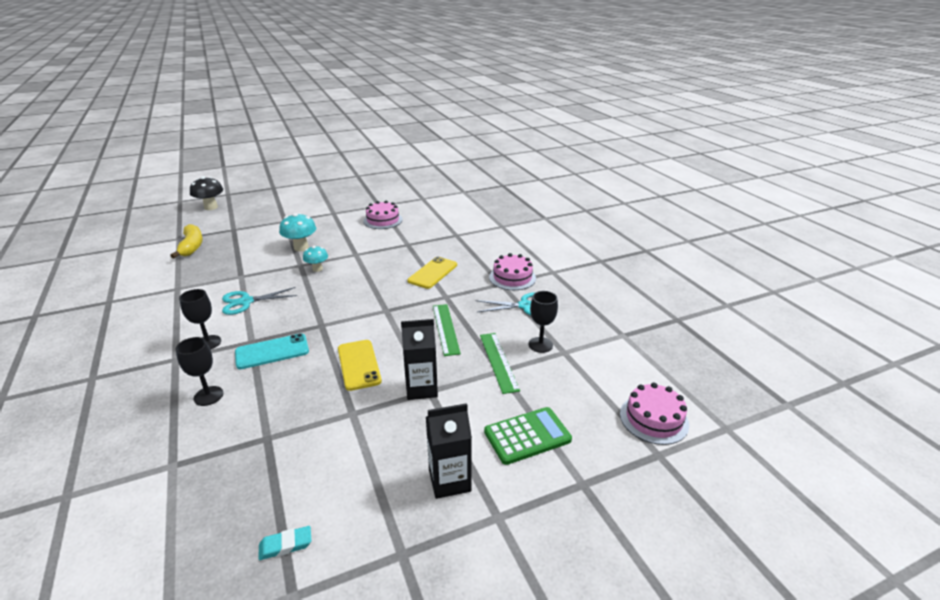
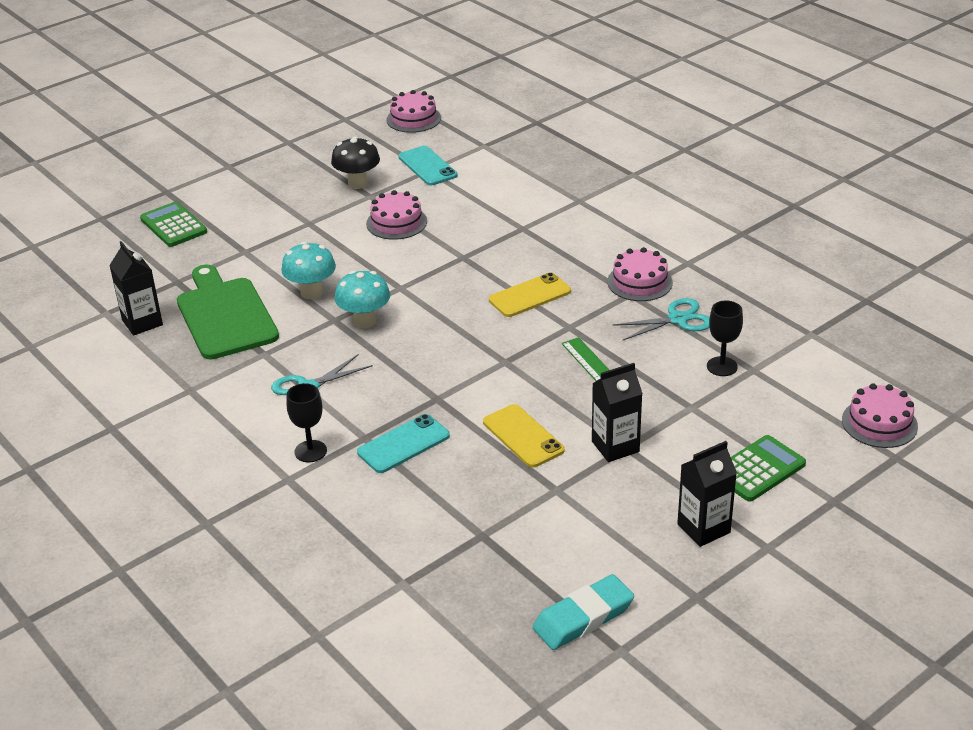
camera: 15 degrees left, 5 degrees up
yellow banana [170,224,203,258] -> black carton [109,241,163,336]
black goblet [176,337,223,406] -> none
black mushroom [190,176,223,210] -> black mushroom moved to [331,136,380,189]
turquoise eraser [259,526,311,560] -> turquoise eraser [532,574,634,650], size x1.94
turquoise mushroom [303,246,328,272] -> turquoise mushroom [334,271,390,328], size x1.55
yellow phone [407,257,457,289] -> yellow phone turned 45 degrees clockwise [489,272,571,317]
green ruler [480,333,520,394] -> none
none -> green calculator [140,202,207,247]
none -> green cutting board [177,265,279,360]
none -> pink cake [386,90,441,133]
none -> turquoise phone [398,146,458,185]

